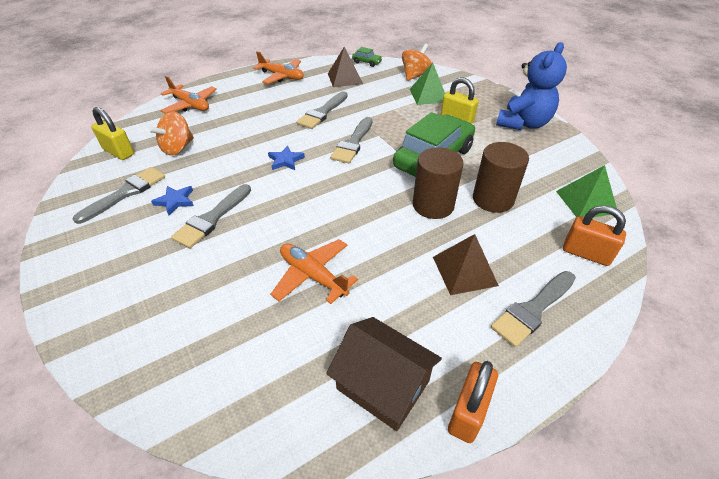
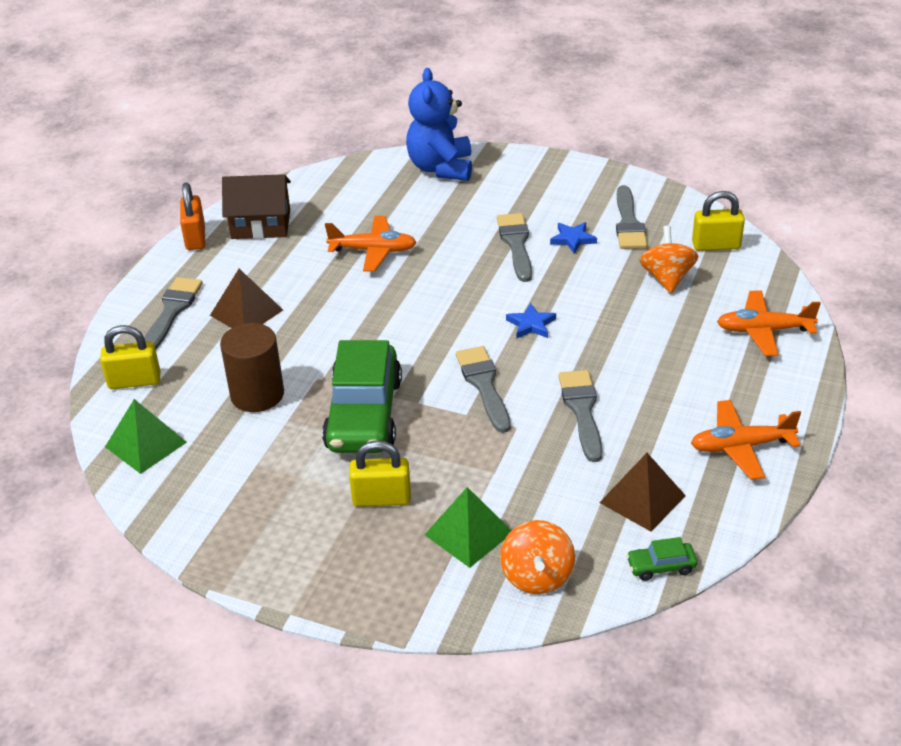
camera: 145 degrees right, 5 degrees down
brown cylinder [413,147,464,219] -> none
blue teddy bear [496,42,567,130] -> blue teddy bear moved to [406,68,472,181]
orange padlock [563,205,626,266] -> yellow padlock [100,325,161,389]

